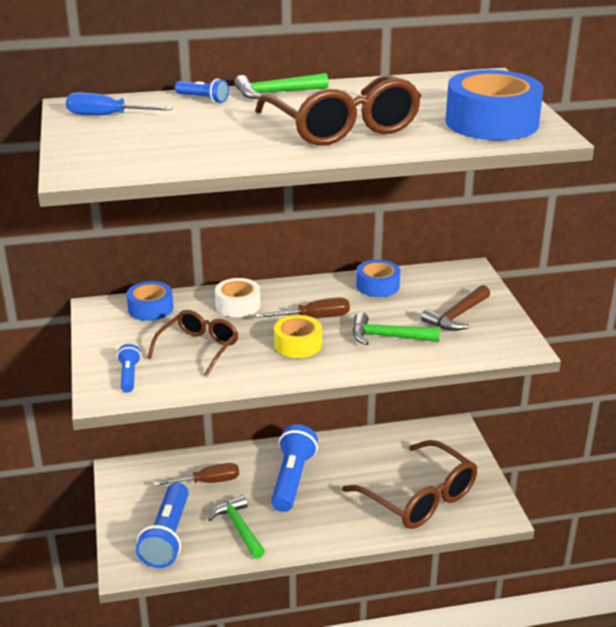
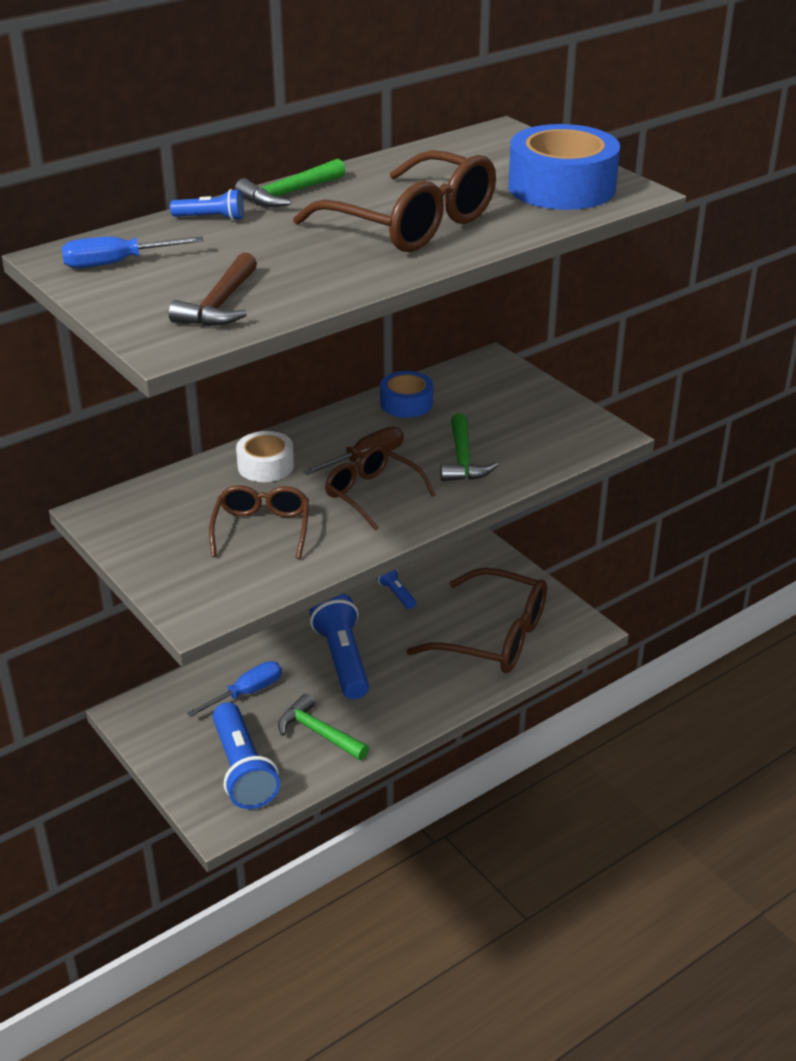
camera: 25 degrees left, 5 degrees up
blue flashlight [117,344,141,392] -> blue flashlight moved to [376,569,416,609]
blue tape [126,281,173,321] -> none
brown screwdriver [153,463,239,486] -> blue screwdriver [187,661,282,717]
yellow tape [274,315,322,358] -> brown glasses [325,446,436,531]
green hammer [352,312,440,345] -> green hammer turned 75 degrees counterclockwise [440,413,498,481]
brown hammer [421,285,490,331] -> brown hammer moved to [169,252,257,326]

